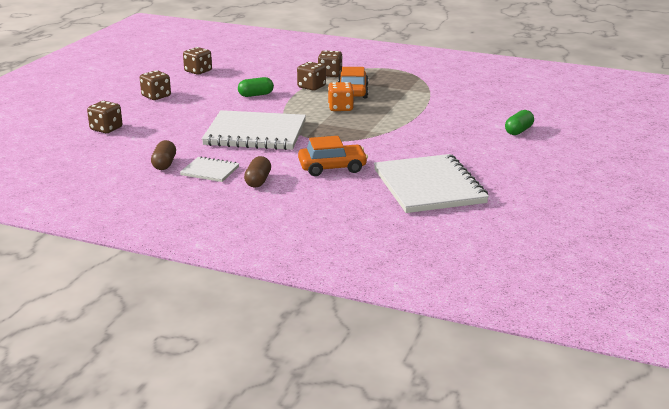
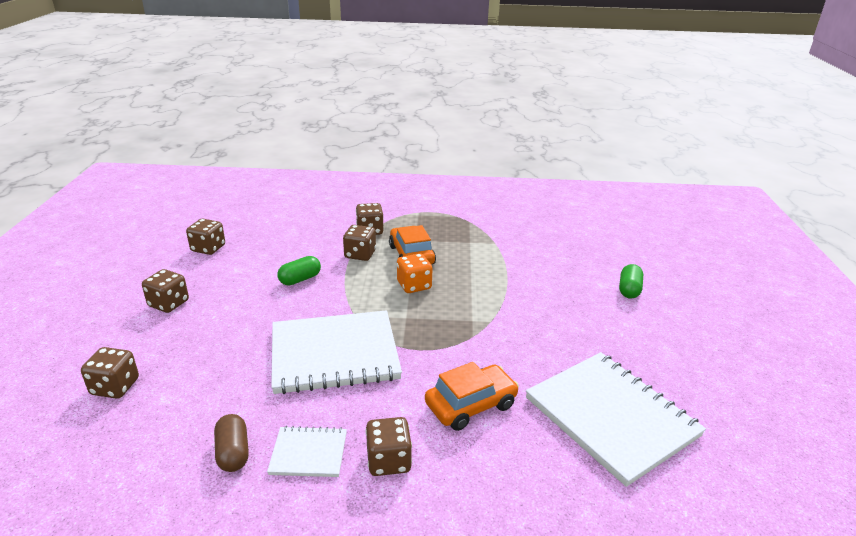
camera: 20 degrees left, 5 degrees up
brown capsule [244,156,271,188] -> brown dice [366,417,412,476]

